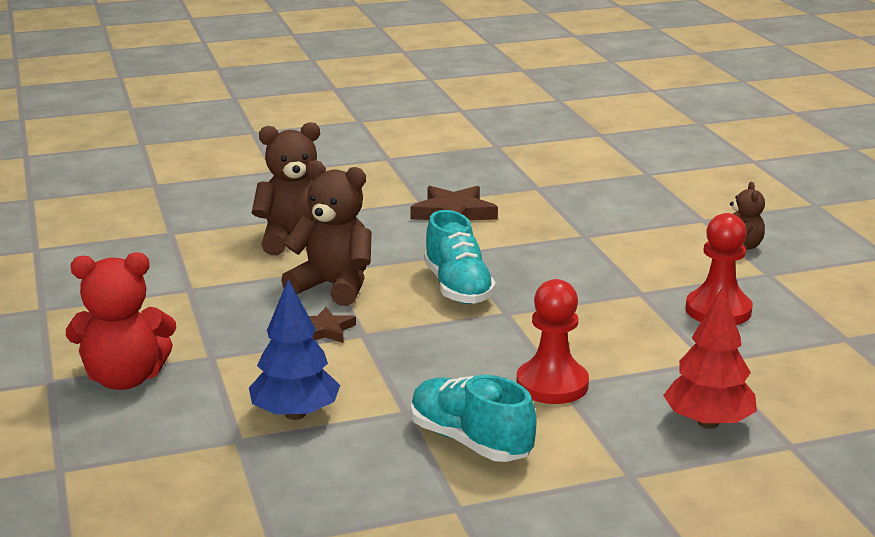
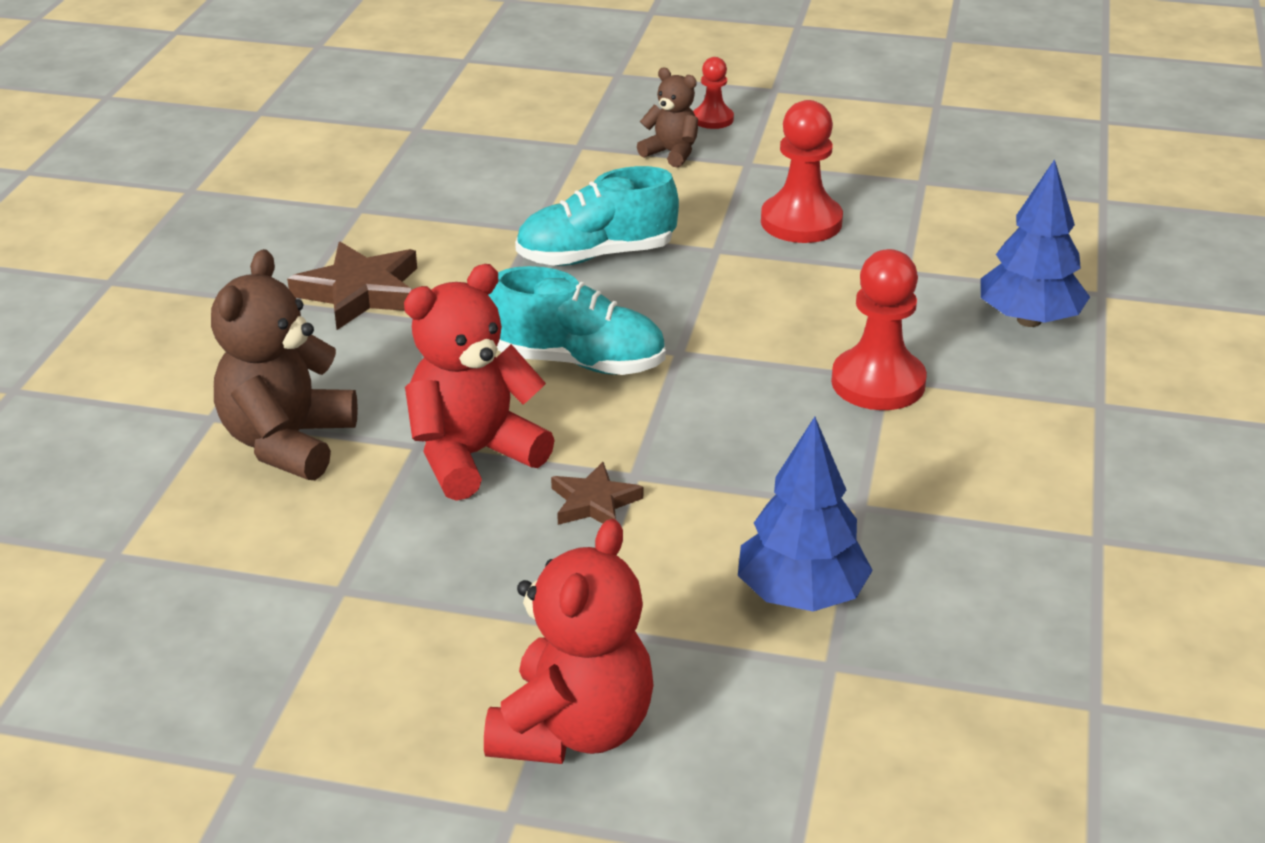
camera: 60 degrees left, 10 degrees up
brown teddy bear [281,160,371,306] -> red teddy bear [404,264,554,501]
turquoise shoe [411,375,536,462] -> turquoise shoe moved to [515,166,679,266]
red tree [663,286,757,429] -> blue tree [981,159,1090,327]
none -> red pawn [693,57,734,129]

